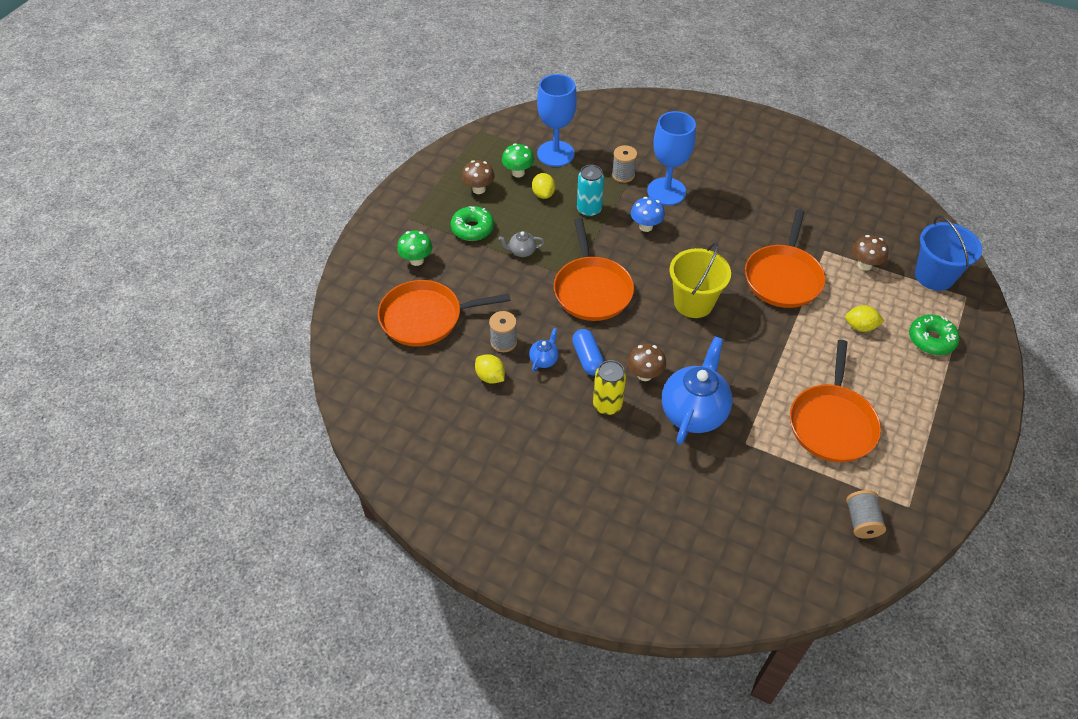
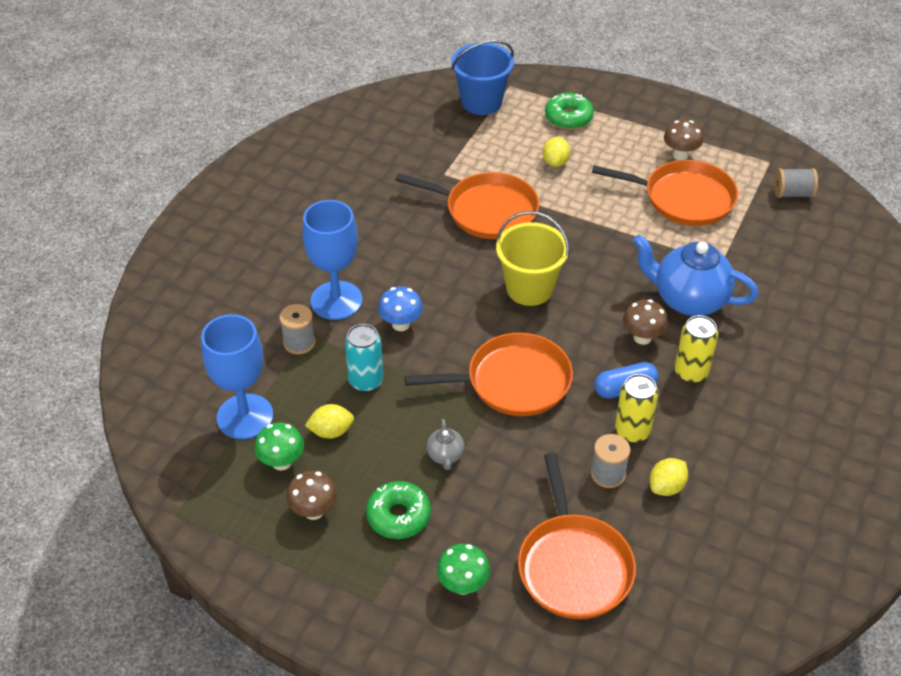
camera: 90 degrees left, 5 degrees down
blue teapot [529,328,559,372] -> yellow can [615,374,658,443]
brown mushroom [852,235,889,271] -> brown mushroom moved to [664,120,703,160]

